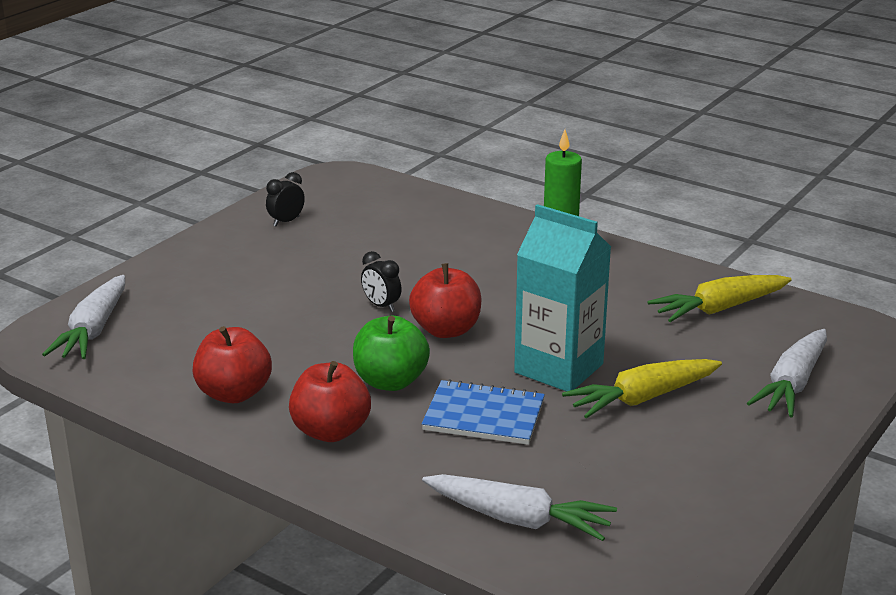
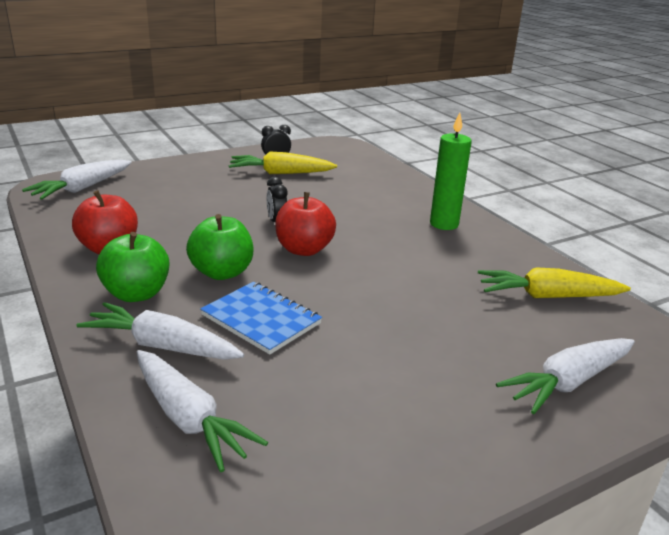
camera: 25 degrees right, 0 degrees up
red apple [289,361,371,442] -> green apple [96,232,169,302]
turquoise carton [514,204,611,392] -> none
yellow carrot [562,359,722,418] -> yellow carrot moved to [229,151,337,174]
none -> white carrot [77,302,244,360]

